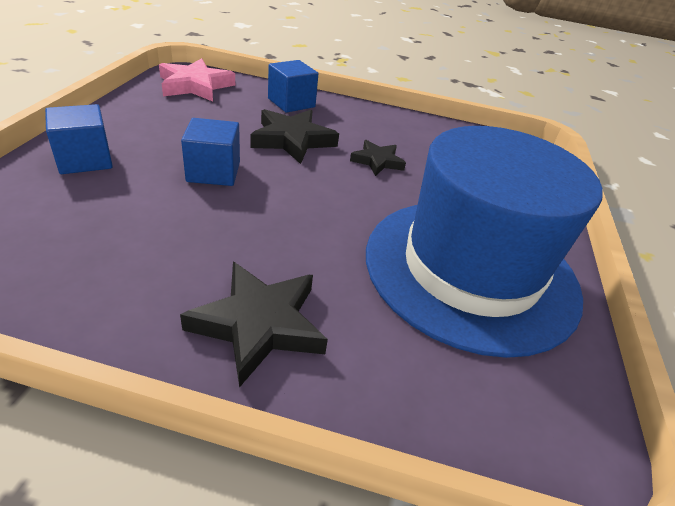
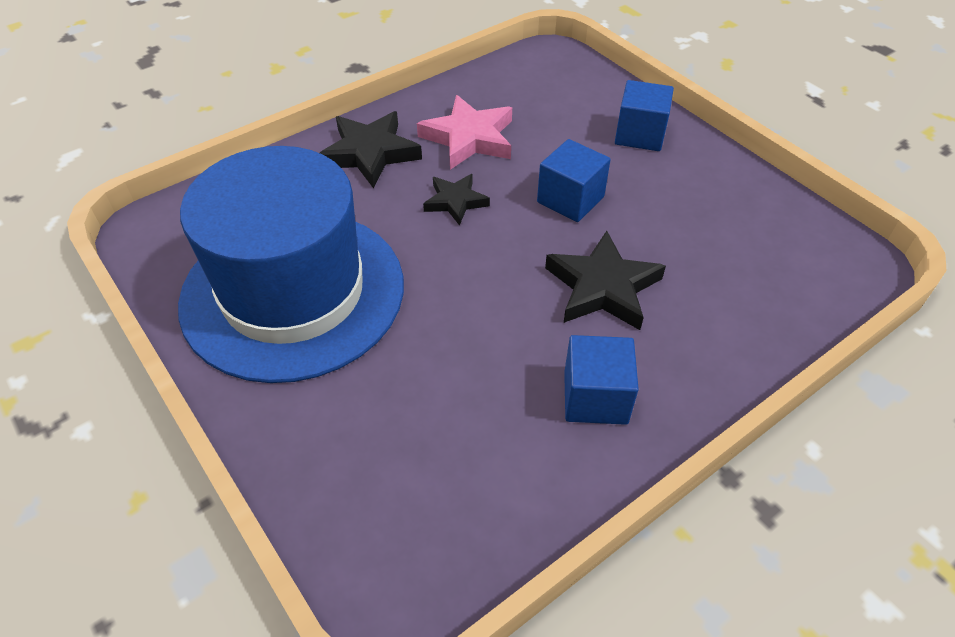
camera: 135 degrees right, 10 degrees up
pink star [159,58,235,102] -> pink star moved to [417,95,512,170]
blue cube [268,60,318,113] -> blue cube moved to [564,335,639,425]
black star [350,140,406,176] -> black star moved to [423,174,490,226]

